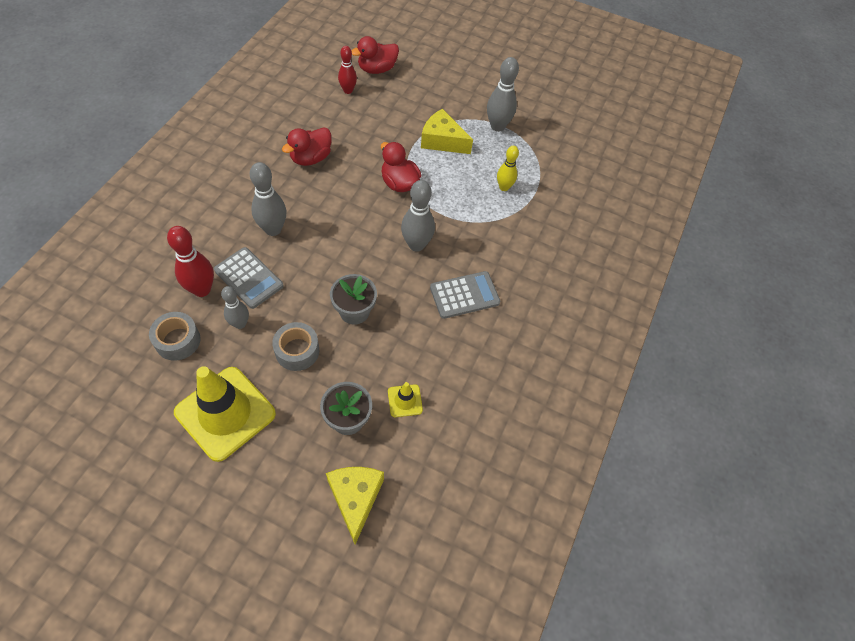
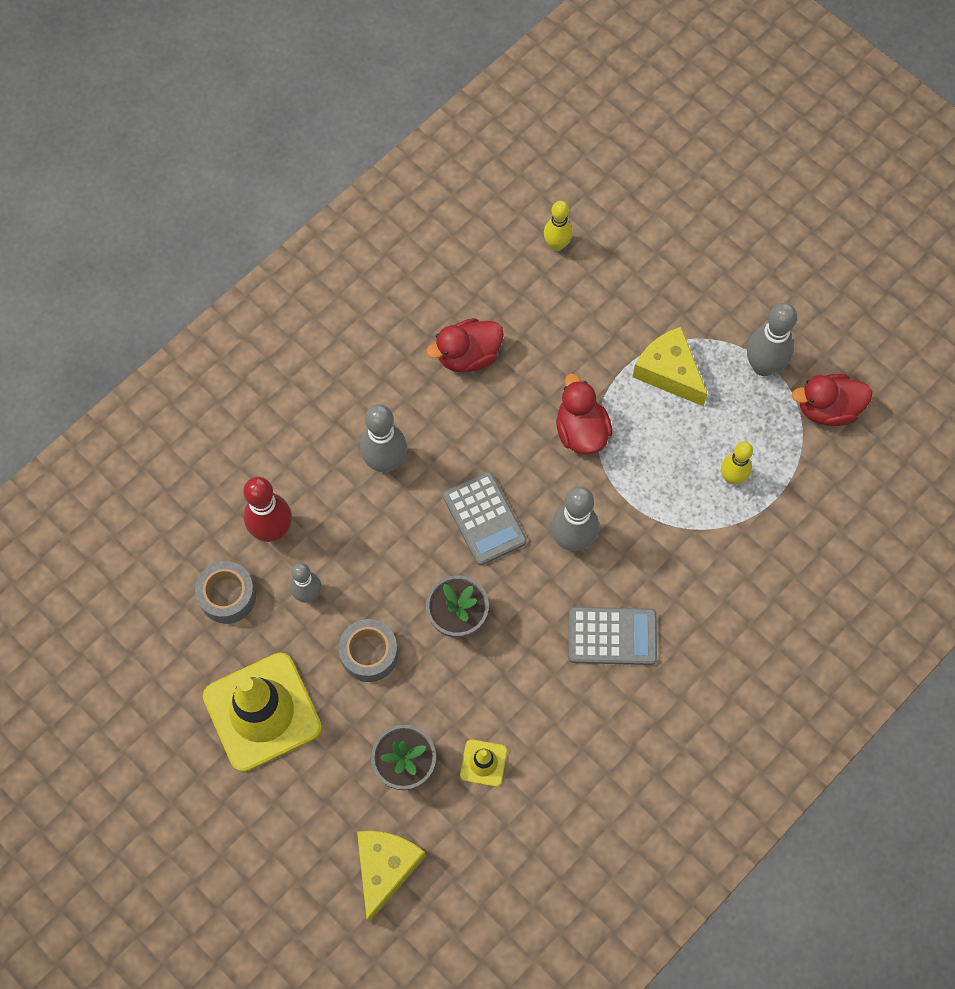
camera: 25 degrees right, 10 degrees up
grey calculator [214,247,284,309] -> grey calculator moved to [443,471,527,565]
red bowling pin [338,46,357,94] -> yellow bowling pin [544,201,572,251]
red duck [352,36,399,74] -> red duck moved to [792,374,873,426]

